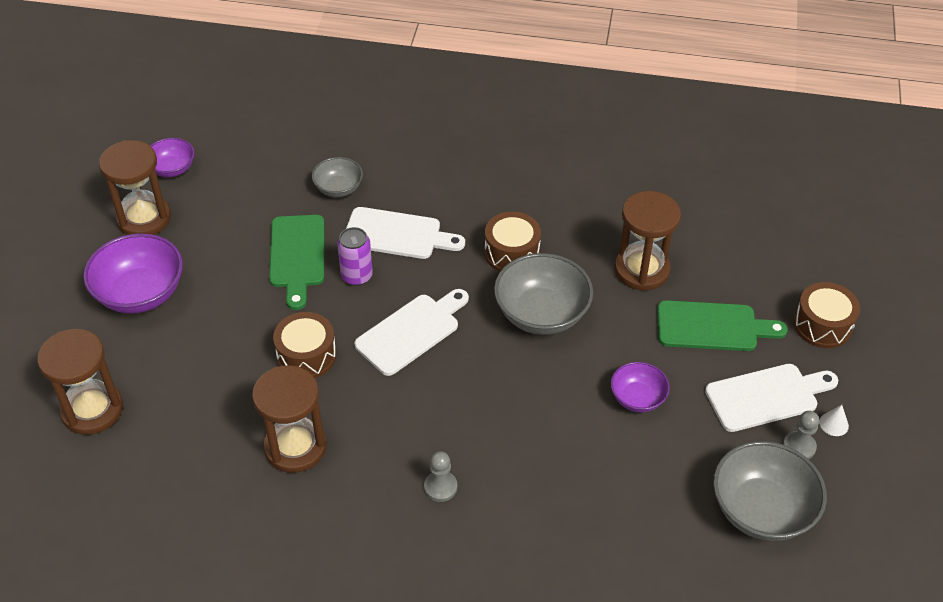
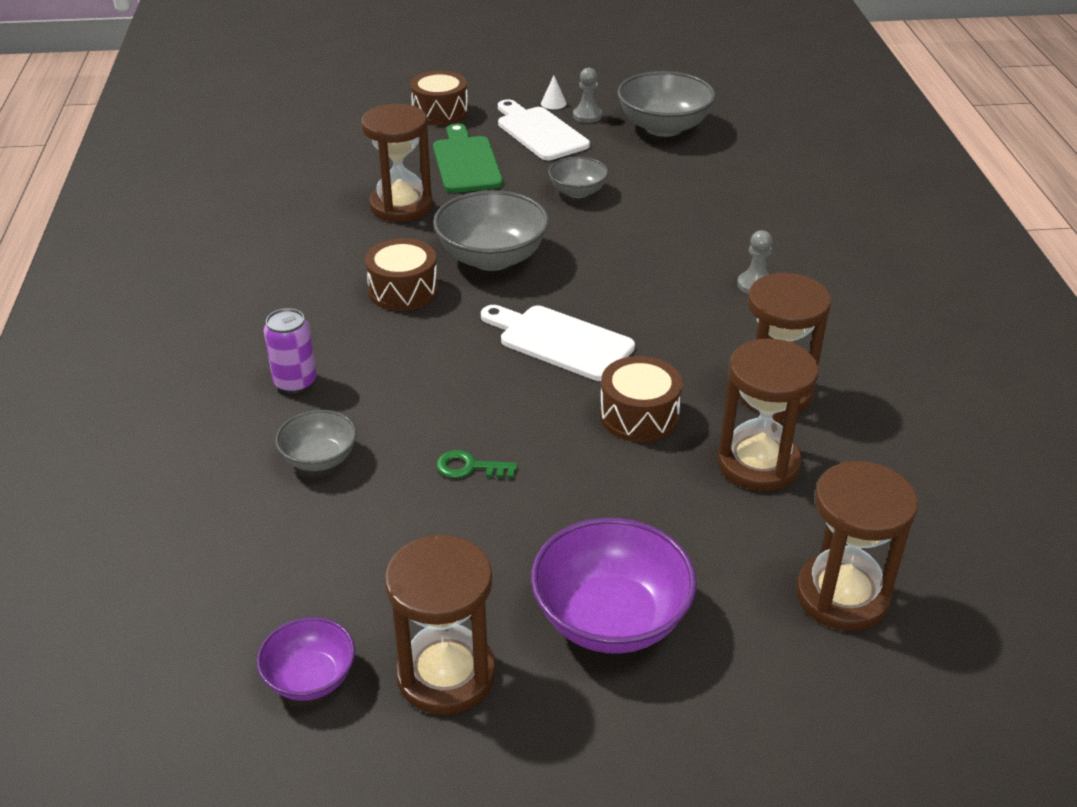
camera: 105 degrees left, 10 degrees down
green cutting board [269,215,324,310] -> green key [437,450,518,478]
purple can [337,227,373,286] -> purple can moved to [264,308,317,394]
white cutting board [346,207,465,259] -> none
purple bowl [611,362,670,412] -> grey bowl [548,157,608,198]
none -> brown hourglass [717,338,819,491]

